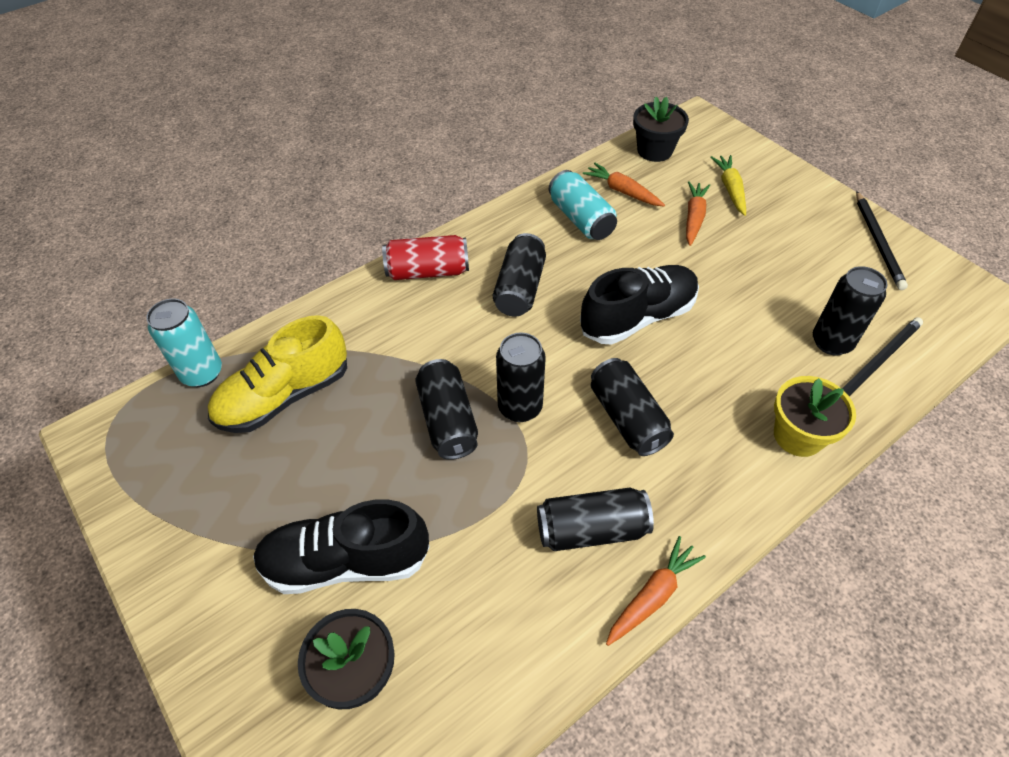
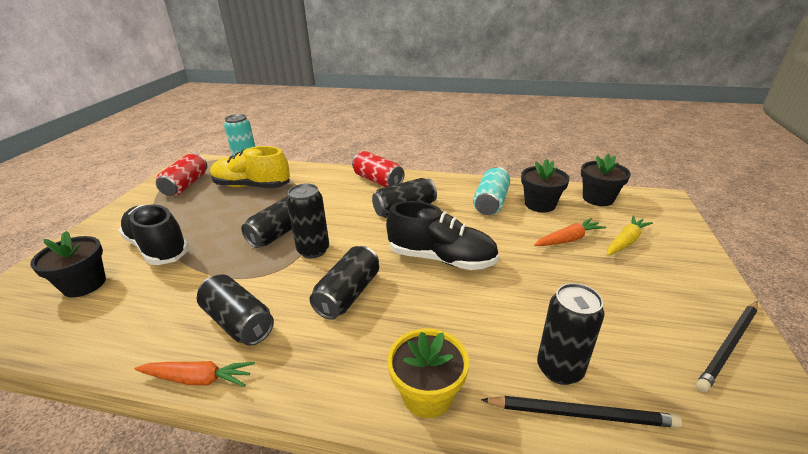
camera: 50 degrees right, 20 degrees down
orange carrot [583,163,665,206] -> black flower pot [521,159,570,212]
none -> red can [156,153,207,196]

